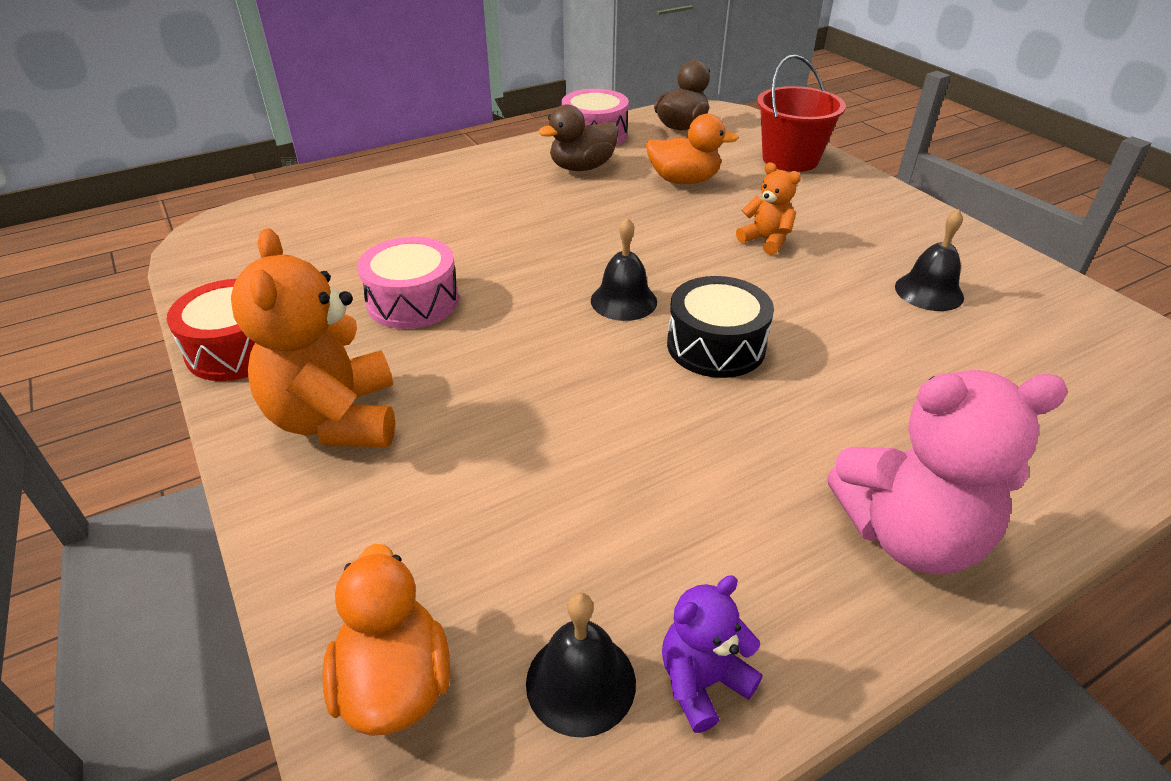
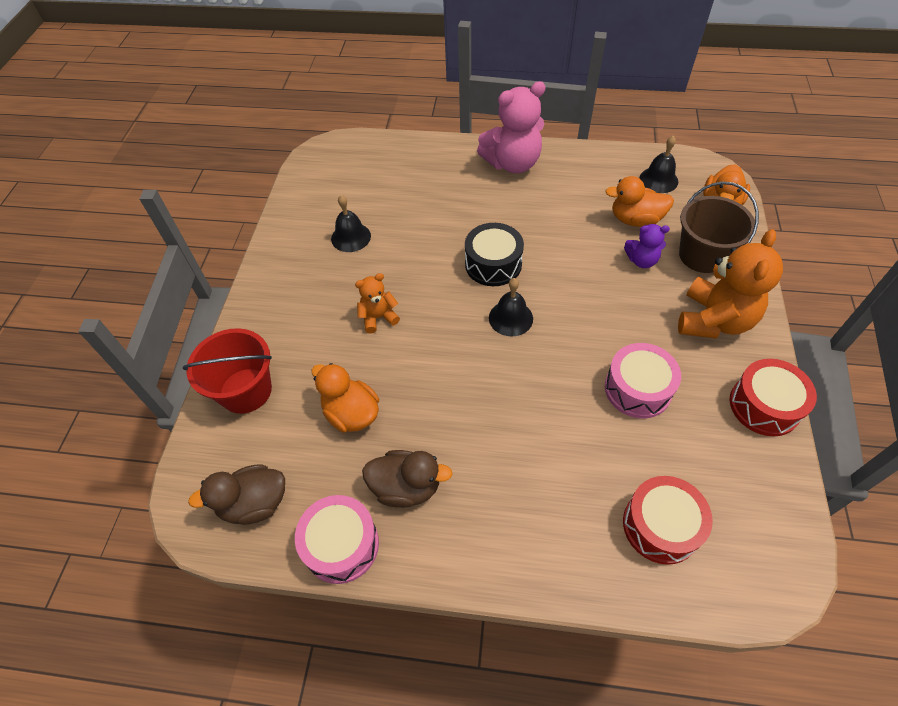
camera: 140 degrees left, 15 degrees up
purple teddy bear [662,575,763,733] -> purple teddy bear moved to [624,224,670,268]
orange teddy bear [736,162,801,255] -> orange teddy bear turned 75 degrees clockwise [355,273,400,333]
pink teddy bear [827,370,1068,574] -> pink teddy bear turned 120 degrees clockwise [477,81,546,173]
none -> orange duck [605,176,674,227]
none -> red drum [623,476,713,565]
none -> brown bucket [679,182,759,273]

